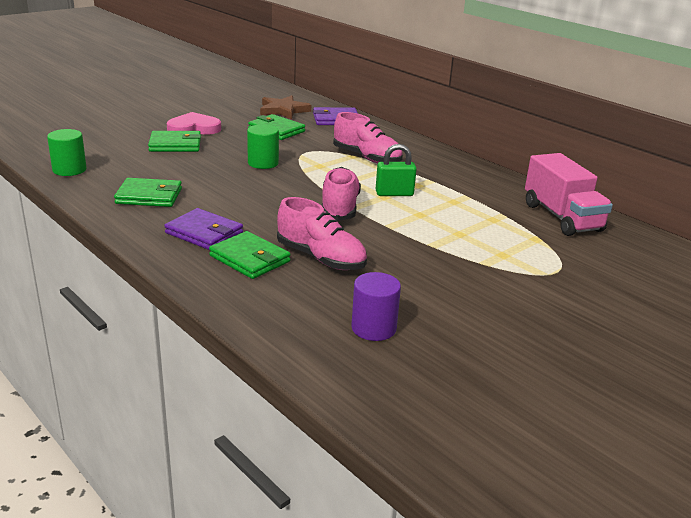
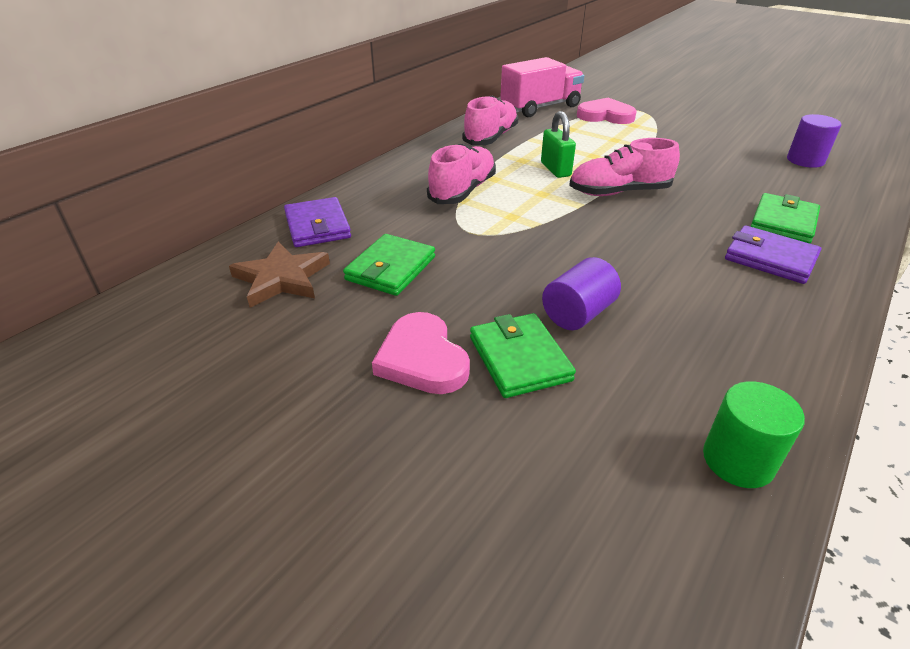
camera: 100 degrees left, 10 degrees up
green wallet [114,178,182,207] -> none
purple wallet [164,208,243,250] -> purple wallet turned 75 degrees counterclockwise [725,225,821,284]
green cylinder [247,124,279,169] -> none
pink shoe [277,197,367,270] -> pink shoe moved to [462,96,518,145]
none -> purple cylinder [542,257,621,330]
none -> pink heart [577,98,637,124]

